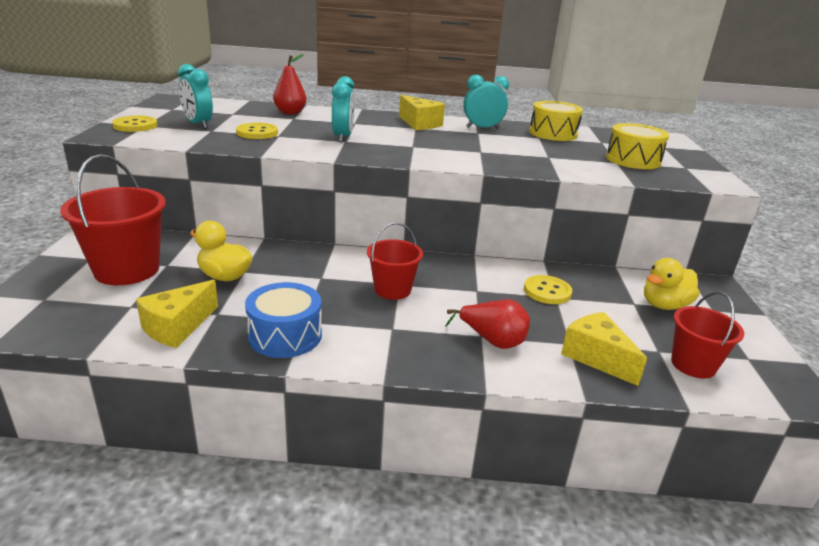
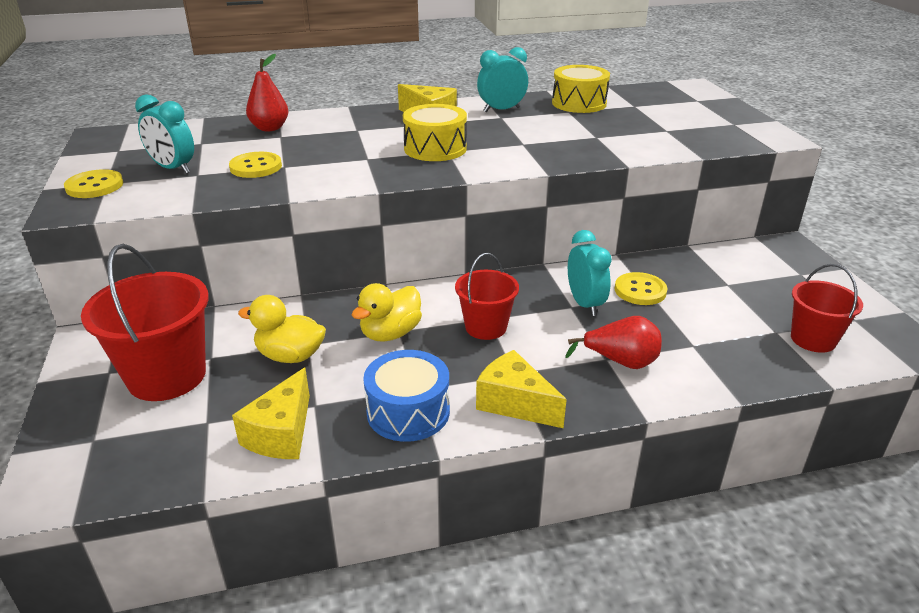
camera: 15 degrees left, 5 degrees up
turquoise clock [332,76,354,142] -> turquoise clock moved to [568,230,612,316]
yellow cheese [561,312,647,386] -> yellow cheese moved to [476,350,567,428]
yellow drum [606,123,669,169] -> yellow drum moved to [403,104,467,161]
yellow duck [644,258,700,310] -> yellow duck moved to [352,283,422,342]

